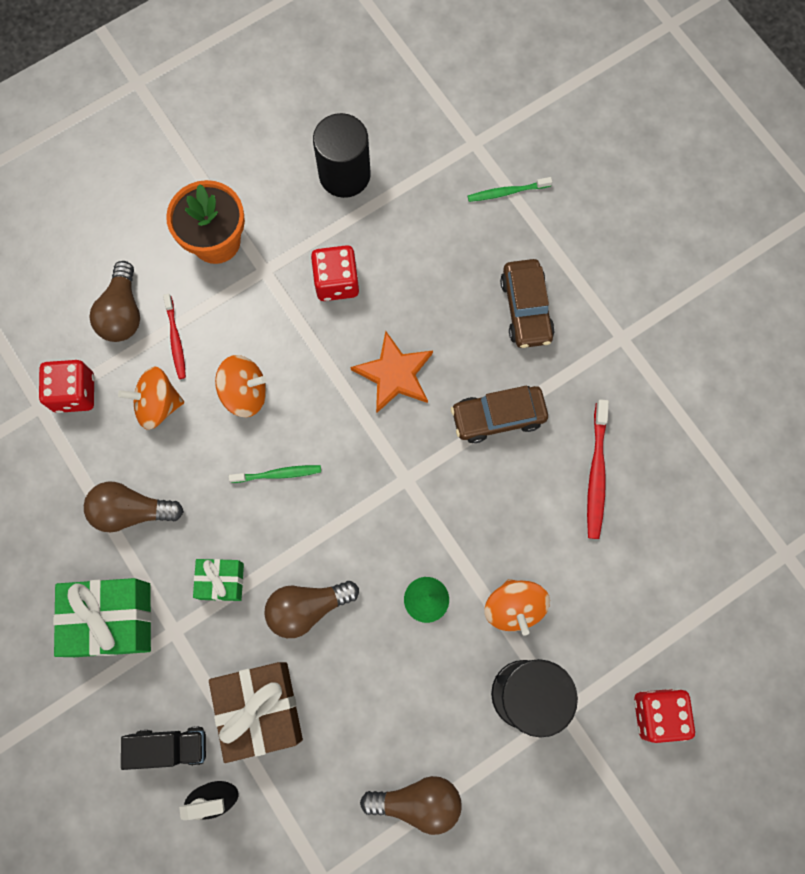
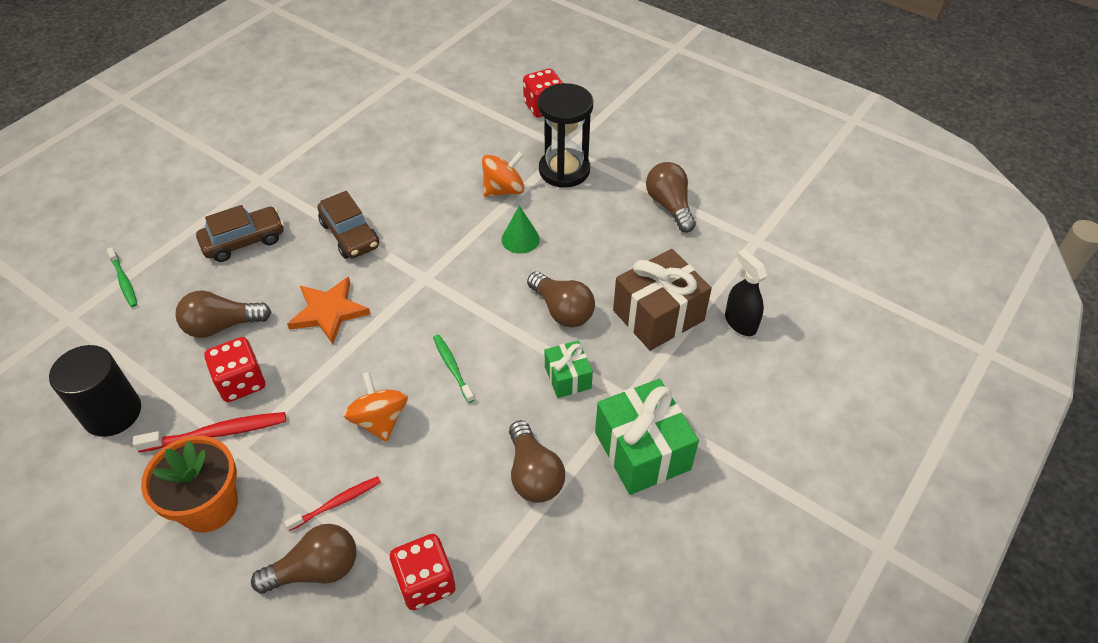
camera: 110 degrees left, 25 degrees down
orange spinning top [118,366,184,430] -> none
black truck [121,726,206,770] -> none
red toothbrush [587,399,609,539] -> red toothbrush moved to [133,412,286,452]
none -> brown light bulb [176,290,271,338]

